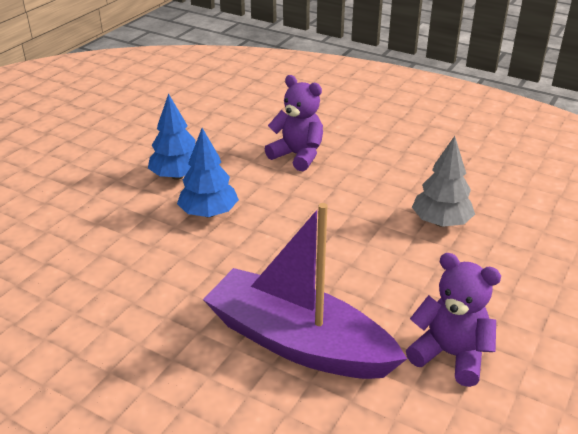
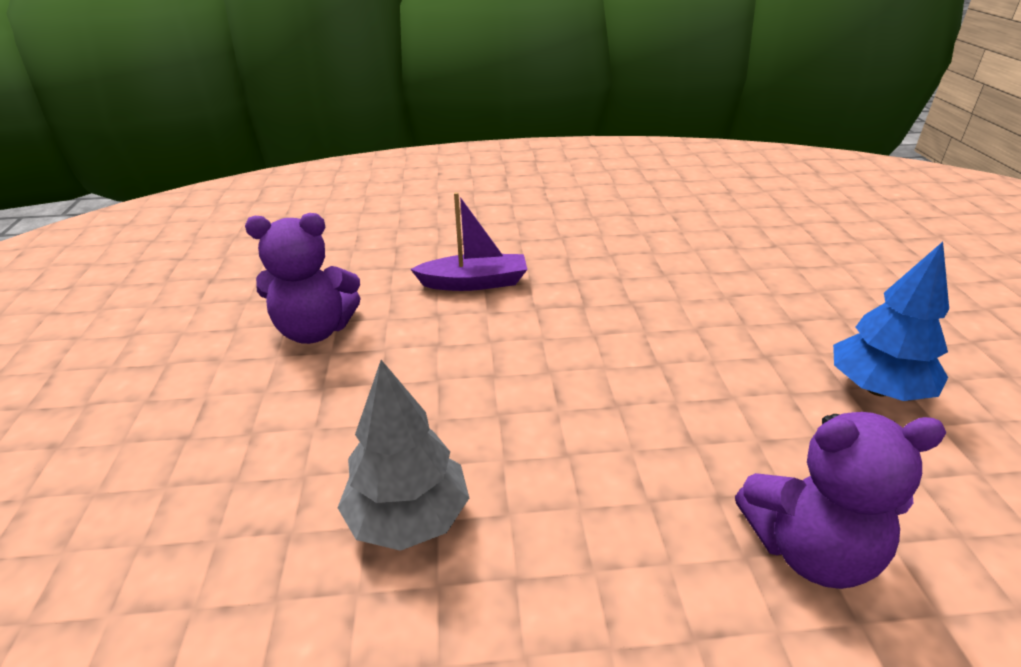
camera: 145 degrees right, 0 degrees up
blue tree [177,128,239,217] -> none
purple boat [203,203,407,379] -> purple boat [410,192,527,291], size x0.51

